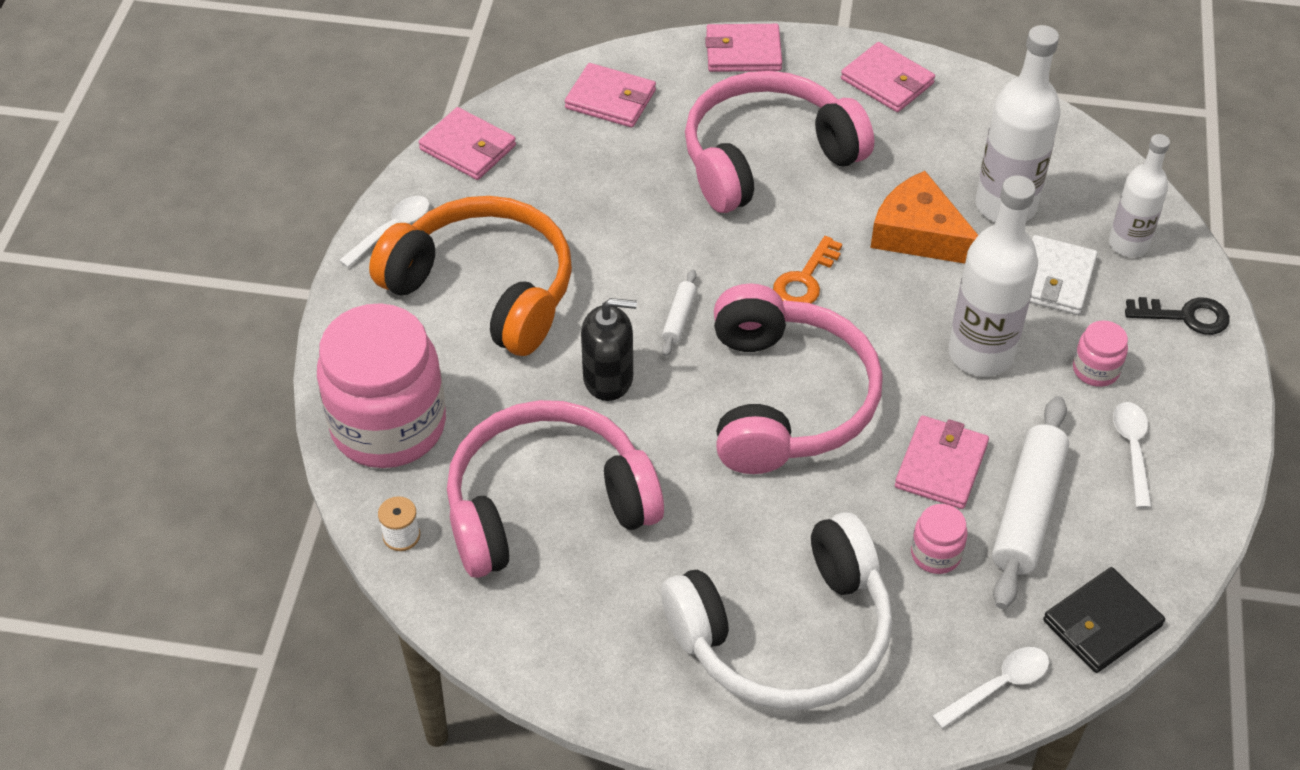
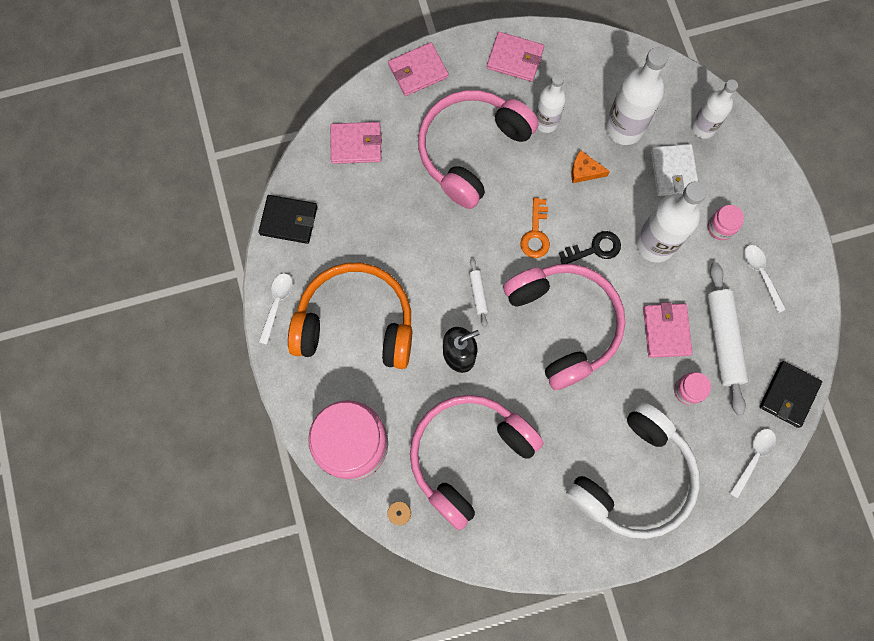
camera: 25 degrees left, 25 degrees up
pink wallet [419,107,516,180] -> black wallet [258,195,317,244]
orange cheese [870,171,978,264] -> orange cheese [572,150,610,183], size x0.54
black key [1125,297,1230,335] -> black key moved to [559,231,621,264]
none -> white bottle [535,73,566,133]

